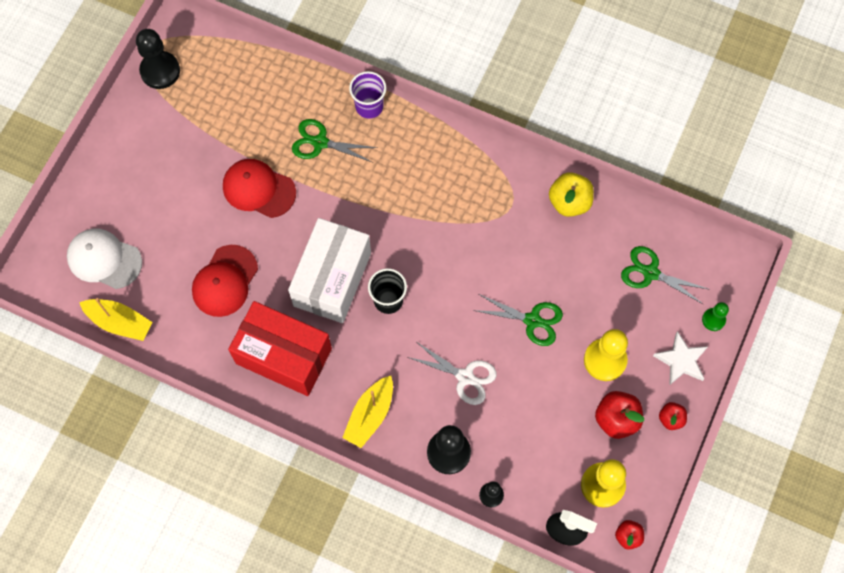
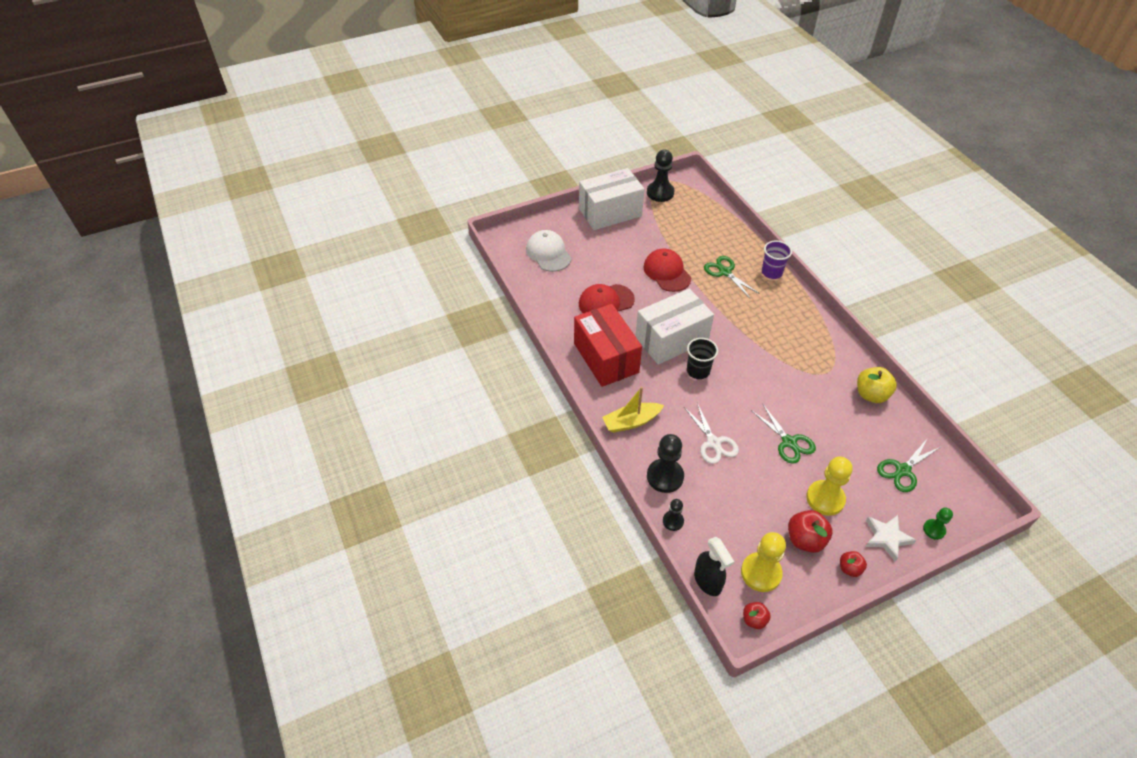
camera: 40 degrees right, 20 degrees down
yellow boat [79,298,153,341] -> none
green scissors [621,246,710,304] -> green scissors turned 105 degrees counterclockwise [877,439,940,492]
none -> white box [579,168,644,230]

